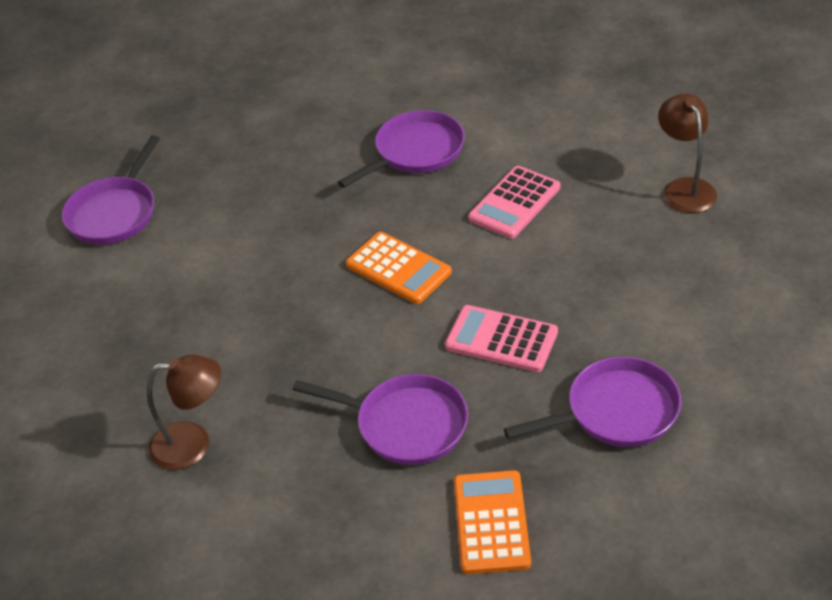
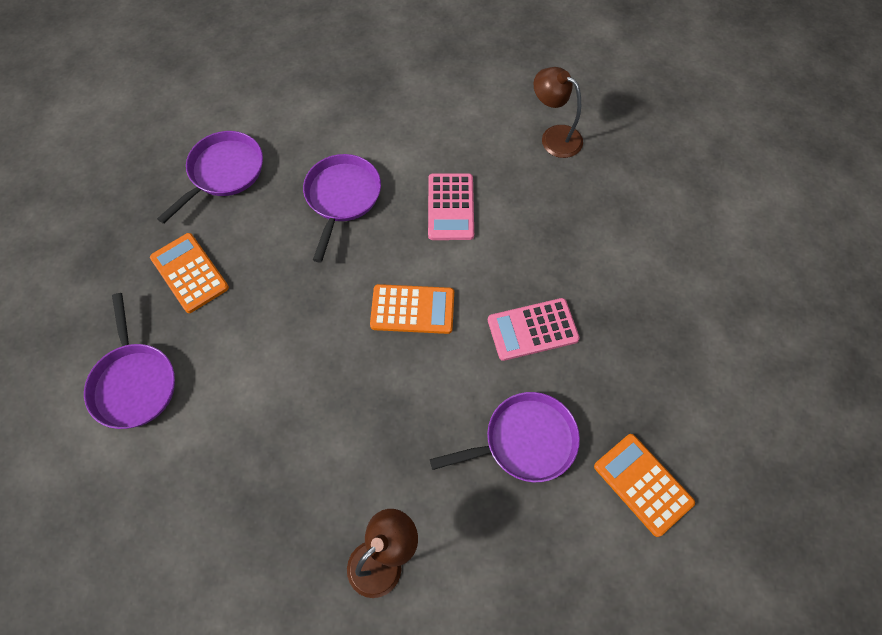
camera: 40 degrees left, 20 degrees up
purple pan [504,357,682,447] -> purple pan moved to [157,131,263,224]
none -> orange calculator [150,233,229,313]

